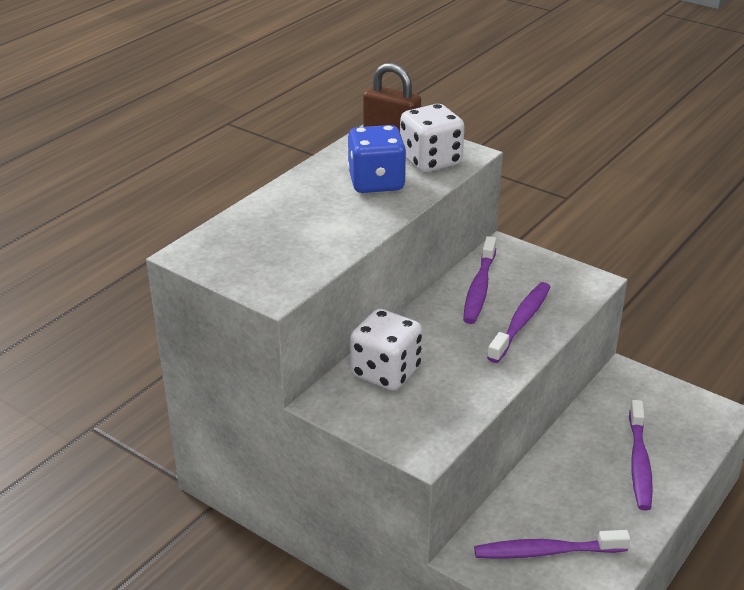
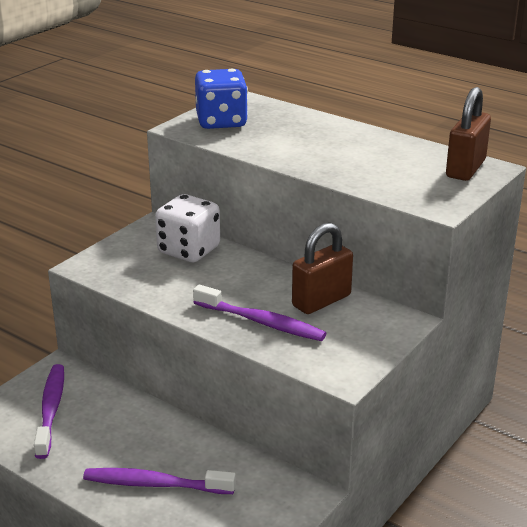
camera: 90 degrees right, 5 degrees down
blue dice [348,125,407,193] -> blue dice moved to [195,68,248,129]
white dice [400,104,465,172] -> none
purple toothbrush [463,236,496,324] -> brown padlock [292,223,353,314]

